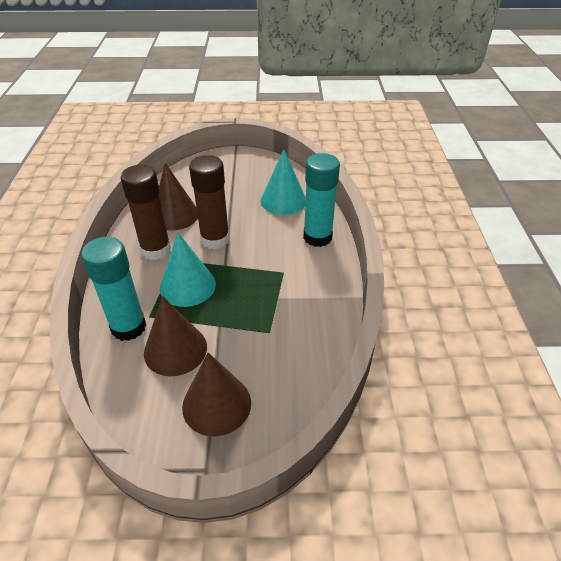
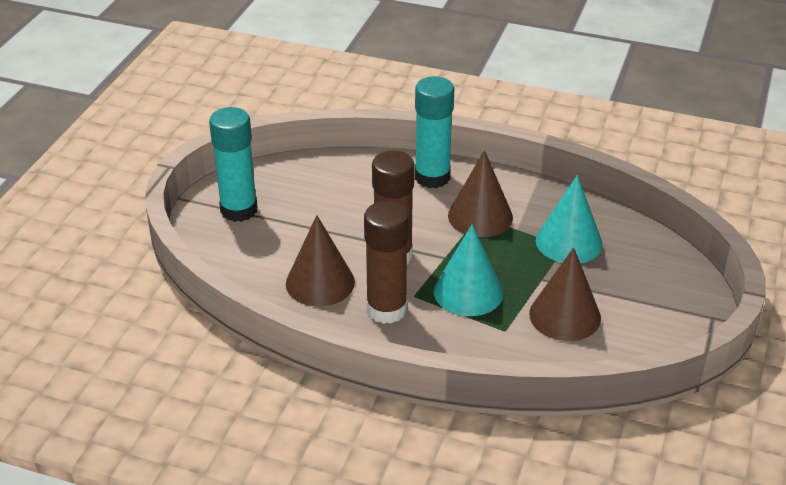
camera: 70 degrees left, 5 degrees down
turquoise glue stick [81,237,146,341] -> turquoise glue stick moved to [209,107,258,222]
brown cone [182,353,251,436] -> brown cone moved to [448,150,513,237]
turquoise cone [261,149,306,215] -> turquoise cone moved to [536,175,603,263]

